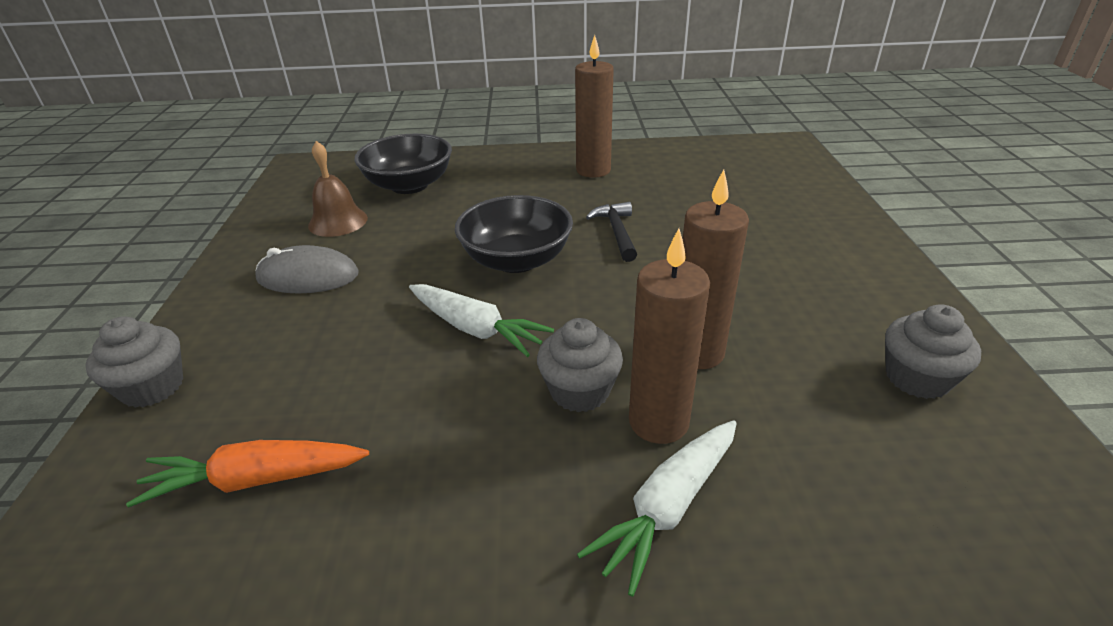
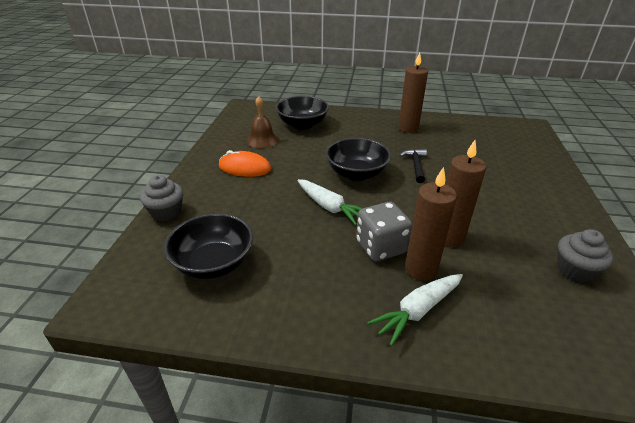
camera: 10 degrees right, 0 degrees up
orange carrot [126,440,369,507] -> black bowl [164,213,253,279]
grey mouse [255,245,359,293] -> orange mouse [219,150,271,177]
grey cupcake [537,318,623,412] -> grey dice [356,202,412,262]

